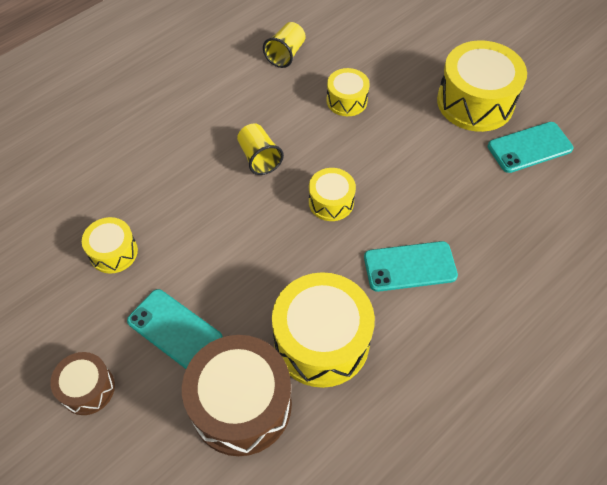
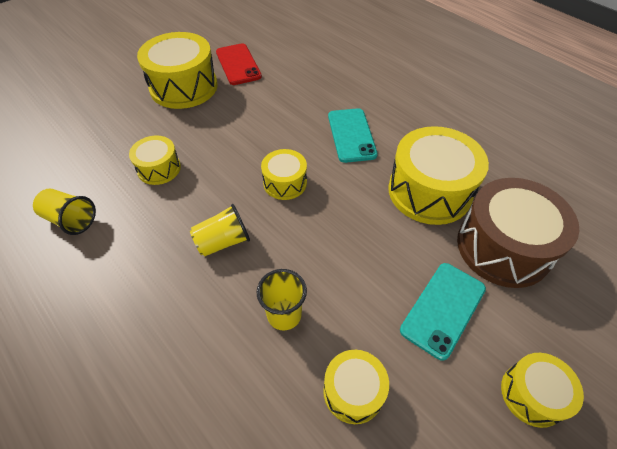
camera: 90 degrees left, 5 degrees down
brown drum [50,352,115,415] -> yellow drum [501,353,584,428]
turquoise phone [488,122,574,173] -> red phone [216,43,262,85]
none -> yellow cup [257,269,307,330]

